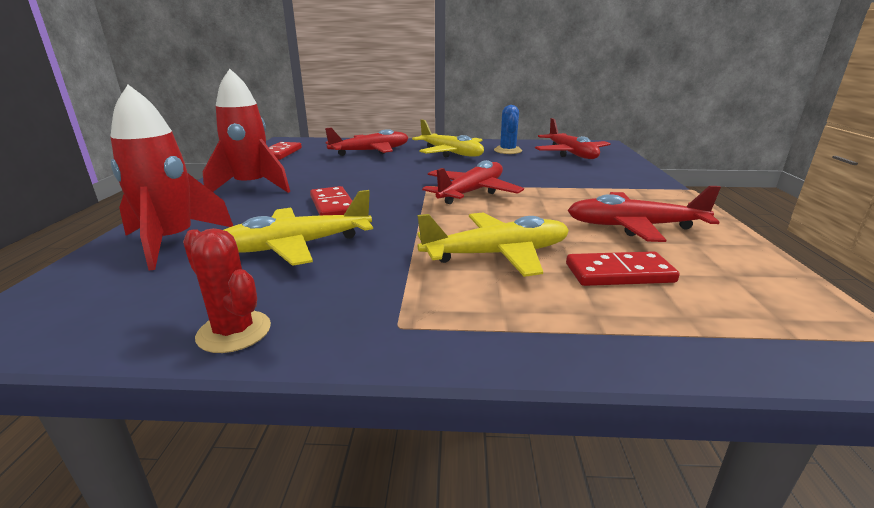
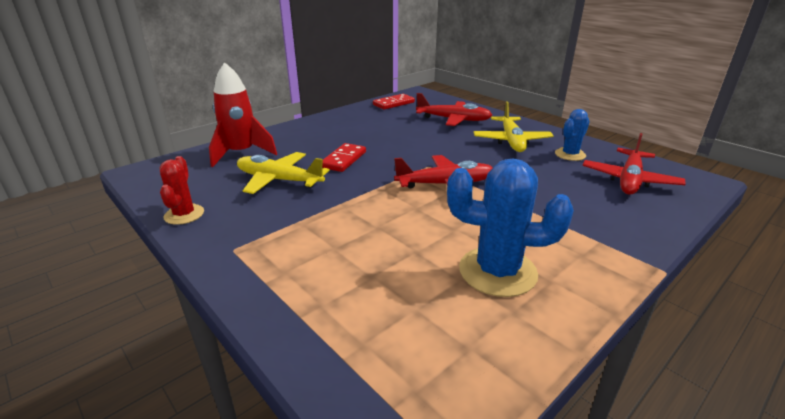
camera: 45 degrees right, 5 degrees up
red rocket [203,69,290,193] -> none
yellow plane [417,212,569,277] -> none
red domino [566,251,680,286] -> none
red plane [567,186,721,242] -> blue cactus [447,158,574,297]

